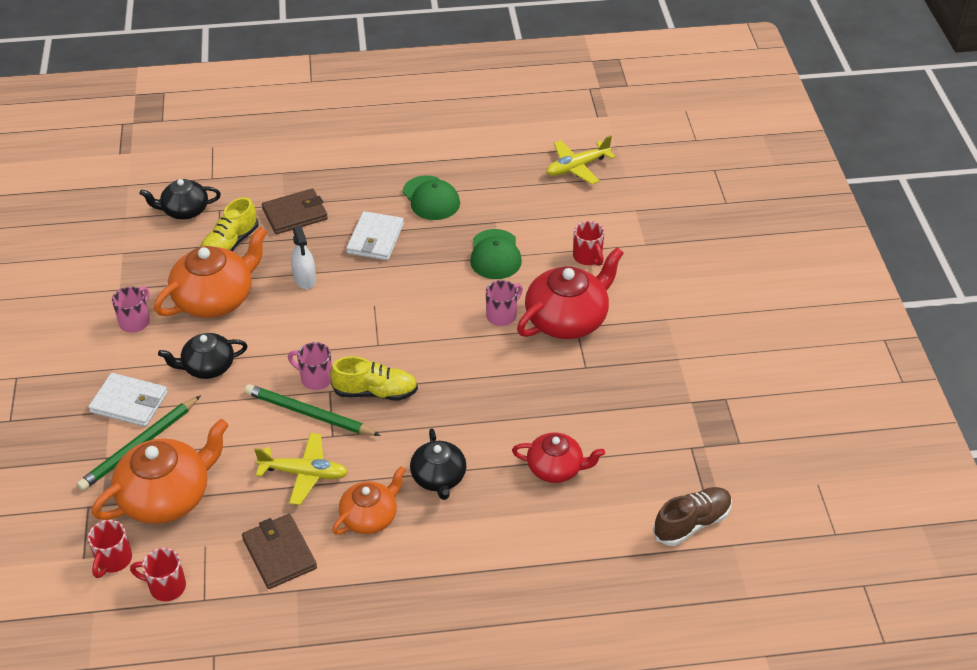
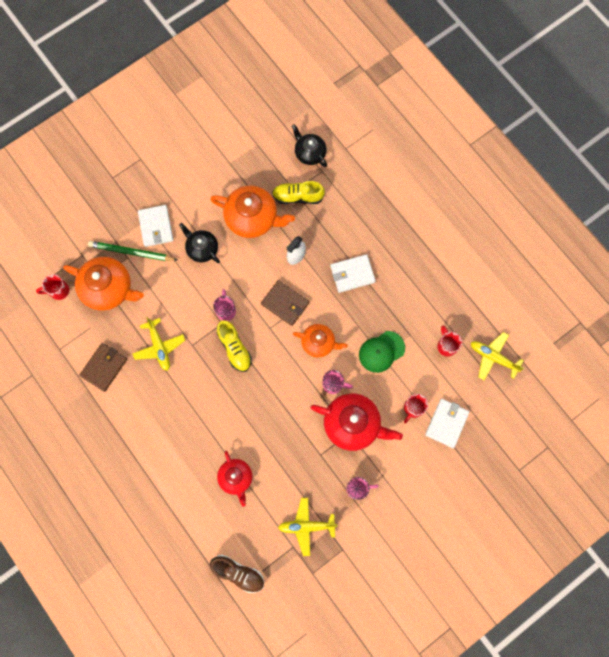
camera: 60 degrees right, 30 degrees up
pink mug [112,286,150,333] -> pink mug moved to [346,477,379,500]
red mug [130,548,186,601] -> red mug moved to [437,326,462,357]
green pencil [245,384,381,436] -> none
brown wallet [262,188,328,234] -> brown wallet moved to [261,280,309,326]
orange teapot [332,466,406,535] -> orange teapot moved to [293,324,348,357]
green cap [402,175,460,220] -> none
black teapot [410,428,466,500] -> none
none -> yellow plane [278,498,338,556]
none -> white wallet [425,399,469,448]

